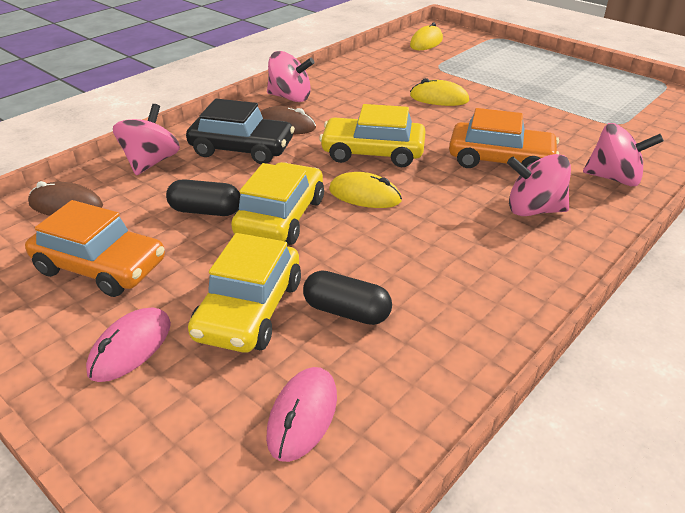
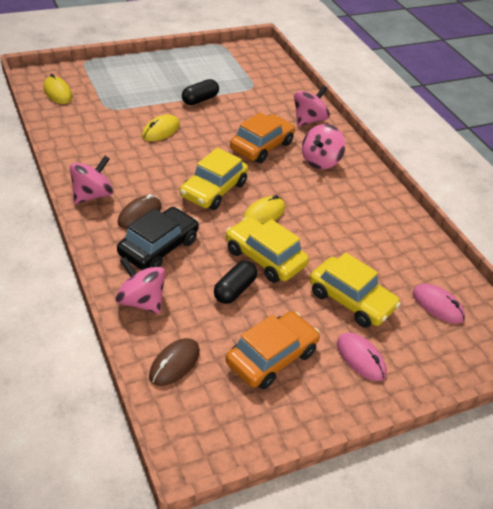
camera: 70 degrees left, 5 degrees up
black capsule [303,270,392,325] -> black capsule moved to [182,79,219,105]

